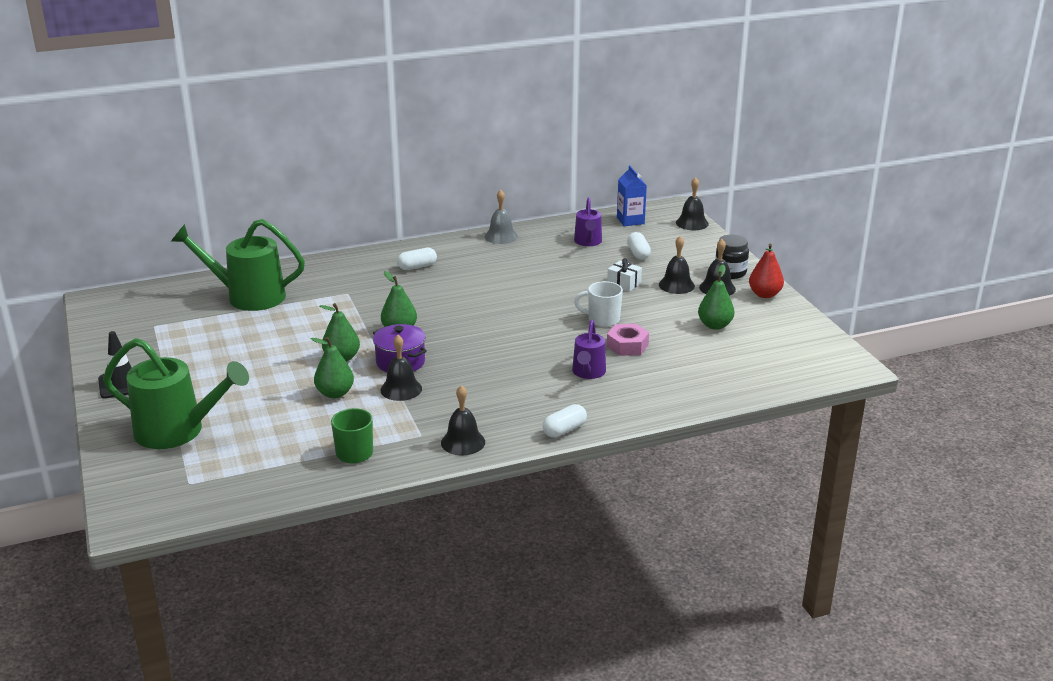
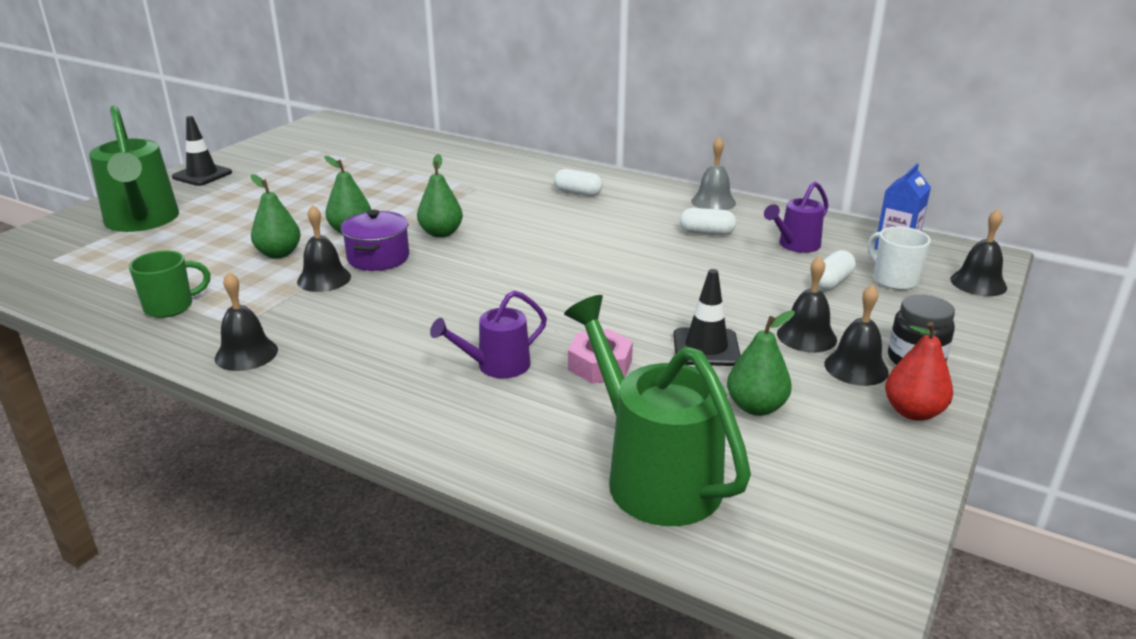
camera: 50 degrees right, 0 degrees up
green watering can [171,219,305,311] -> green watering can moved to [564,295,751,526]
white capsule [543,404,587,438] -> white capsule moved to [680,208,737,235]
white mug [574,281,623,327] -> white mug moved to [868,227,931,290]
white gift [607,258,642,292] -> none
none -> black traffic cone [673,269,741,366]

